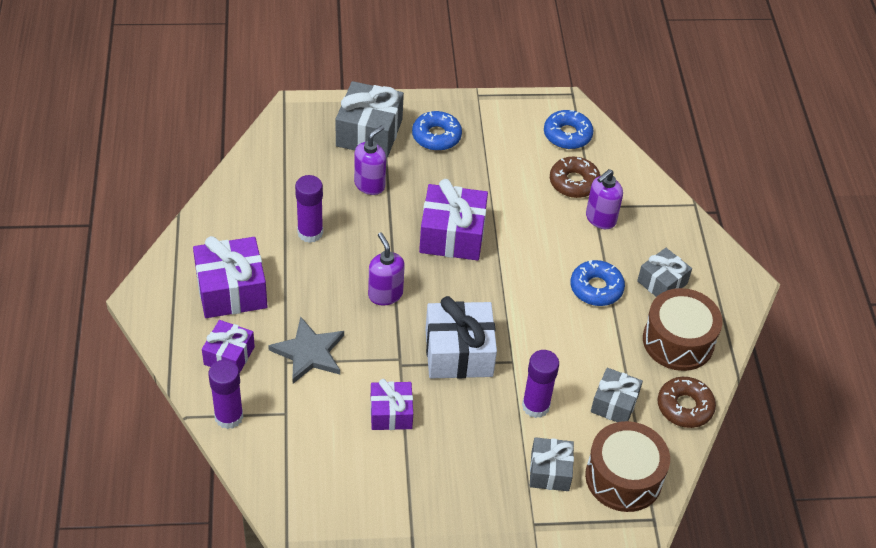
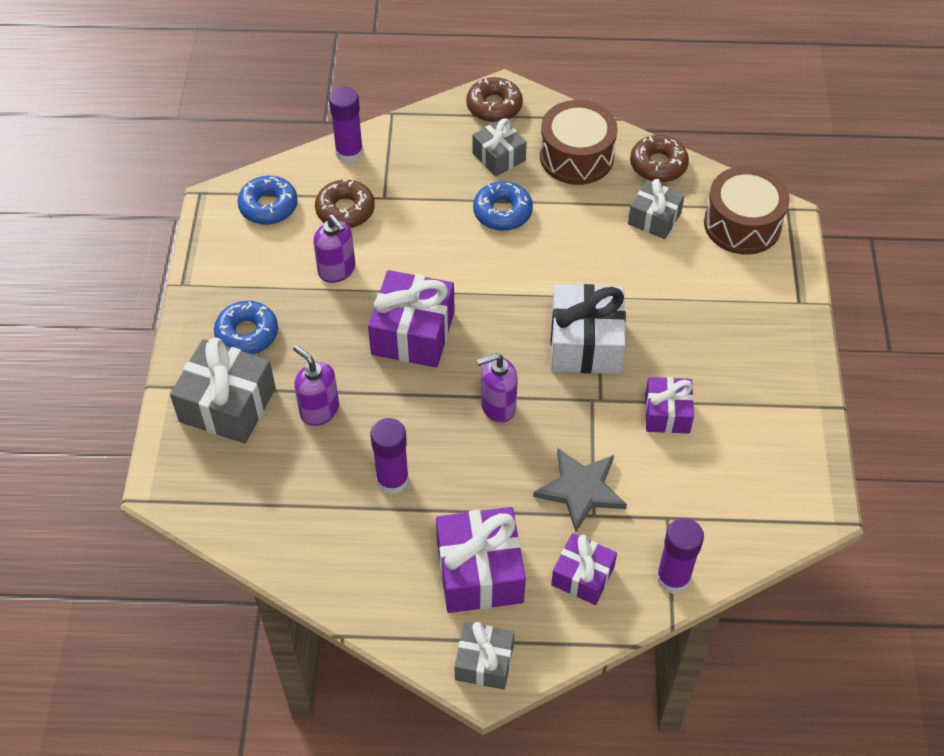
camera: 80 degrees left, 5 degrees up
purple glue stick [522,350,559,418] -> purple glue stick moved to [329,87,363,163]
grey gift [530,437,574,491] -> grey gift moved to [454,622,515,690]
purple soap dispenser [586,169,623,229] -> purple soap dispenser moved to [313,215,355,283]
none -> brown donut [466,77,523,122]

